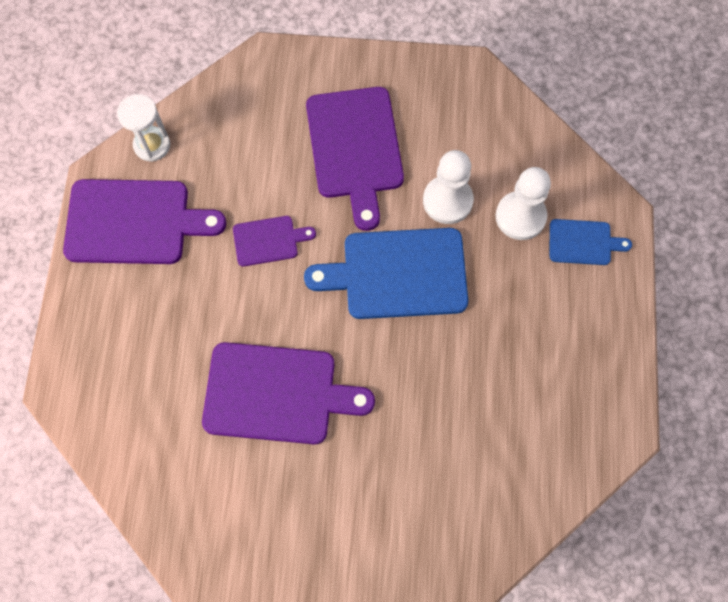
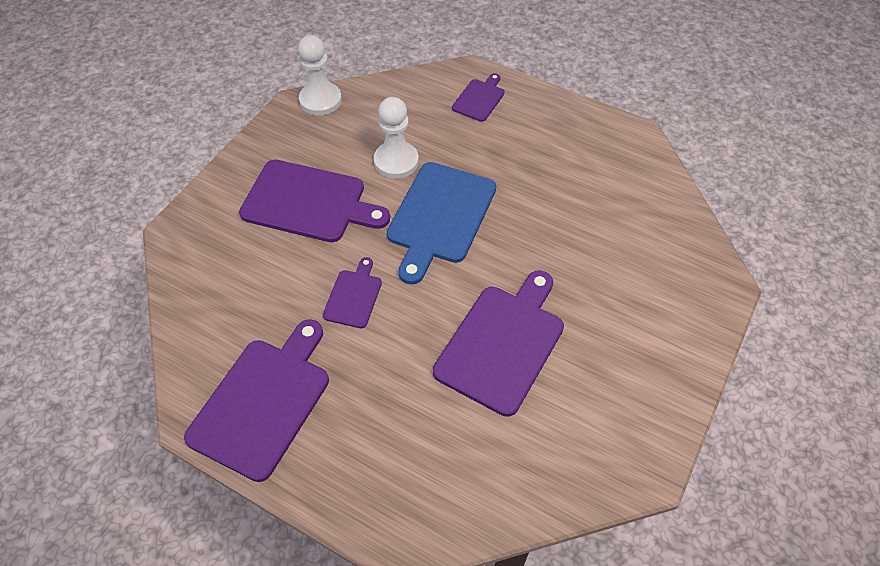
camera: 65 degrees left, 15 degrees down
white hourglass [117,94,170,162] -> none
white pawn [496,167,551,240] -> white pawn moved to [298,35,342,116]
blue cutting board [550,219,632,265] -> purple cutting board [452,73,505,122]

